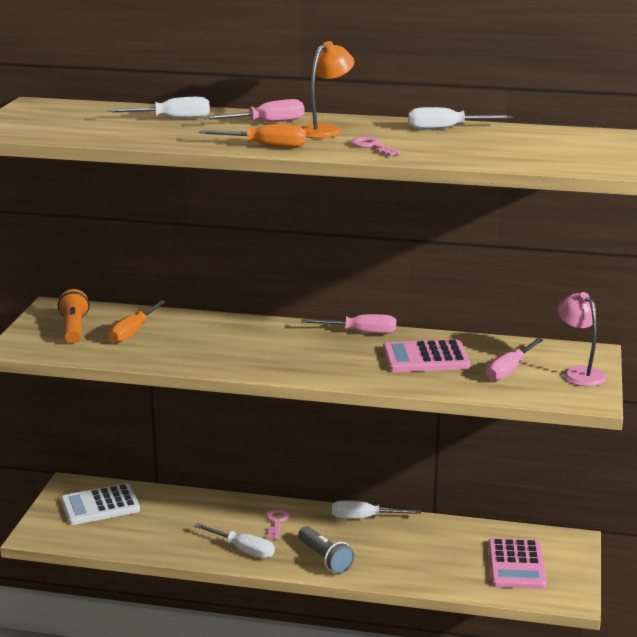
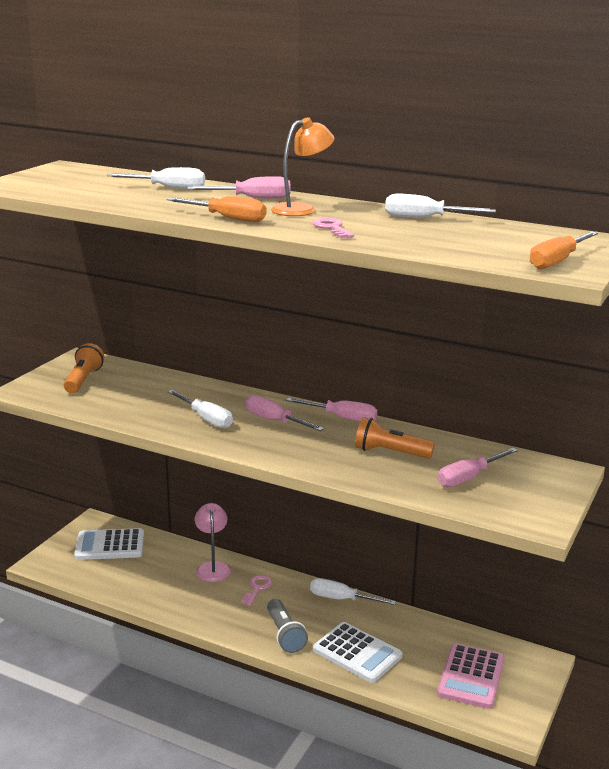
camera: 15 degrees right, 0 degrees up
orange screwdriver [108,301,166,343] -> orange screwdriver moved to [530,232,598,269]
white screwdriver [194,523,275,558] -> white screwdriver moved to [168,390,233,428]
pink calculator [383,339,470,372] -> orange flashlight [355,417,435,459]
pink lamp [557,292,607,387] -> pink lamp moved to [195,503,231,582]
none -> pink screwdriver [245,395,324,431]
none -> white calculator [313,622,402,683]

